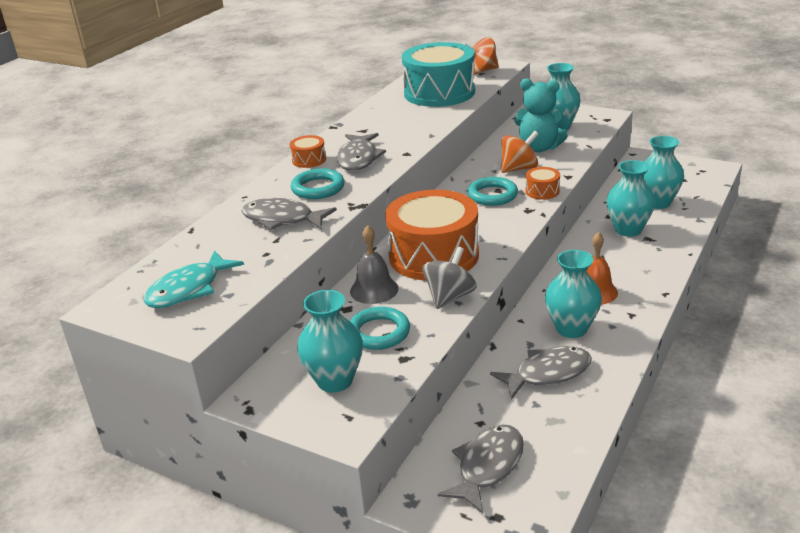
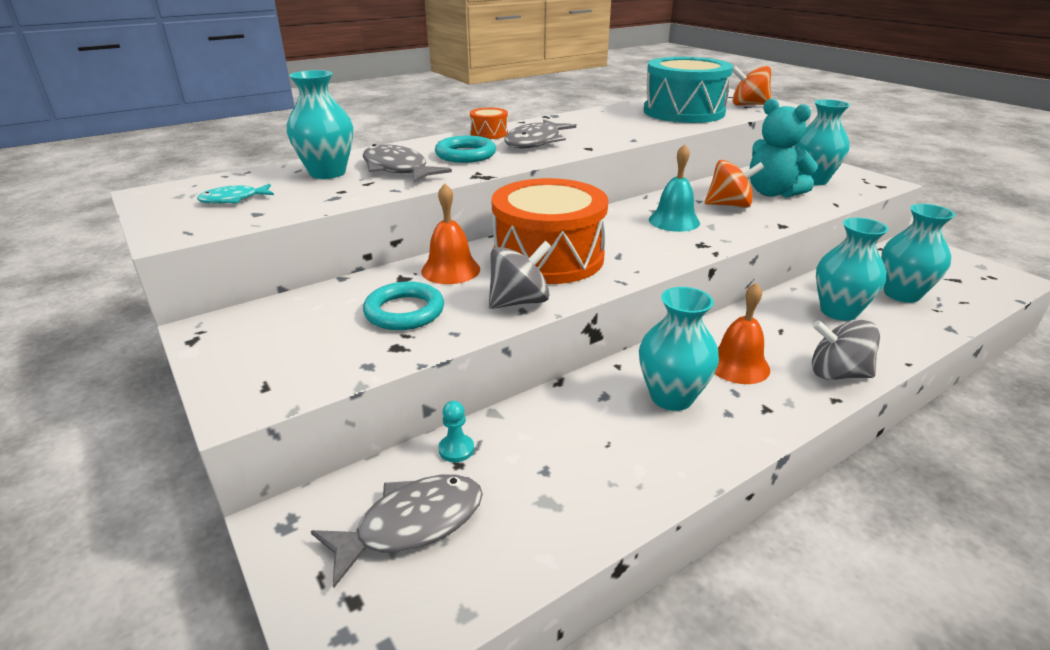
camera: 25 degrees right, 0 degrees up
turquoise fish [144,250,244,308] -> turquoise fish [197,184,274,204], size x0.58
turquoise vase [297,290,363,393] -> turquoise vase moved to [287,70,353,179]
grey bell [350,225,398,304] -> orange bell [421,183,480,284]
turquoise ring [468,177,518,206] -> turquoise bell [649,144,700,232]
grey fish [490,346,592,400] -> none
orange drum [525,167,560,200] -> none
none -> turquoise pawn [438,401,474,462]
none -> grey spinning top [812,320,880,380]

